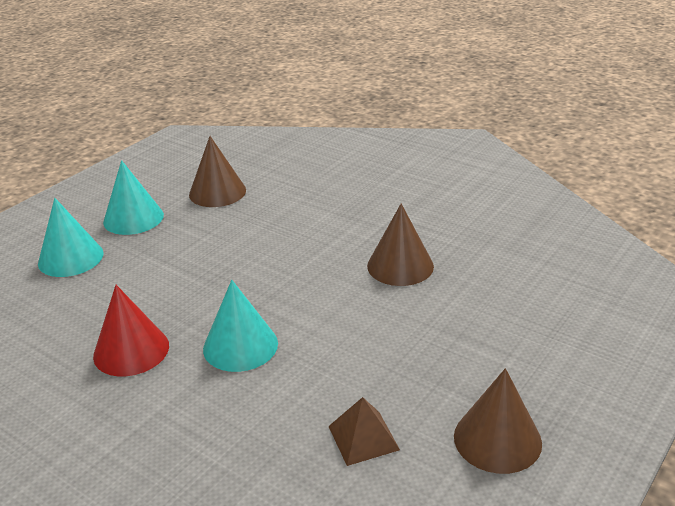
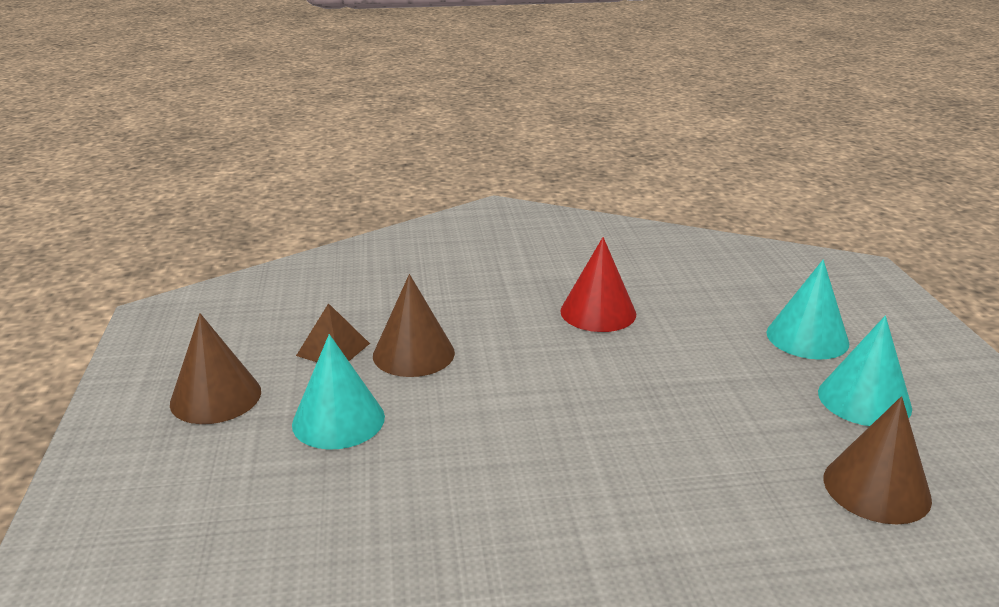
camera: 135 degrees right, 5 degrees down
turquoise cone [203,280,278,372] -> turquoise cone moved to [292,334,385,450]
brown cone [367,204,434,286] -> brown cone moved to [373,274,455,377]

